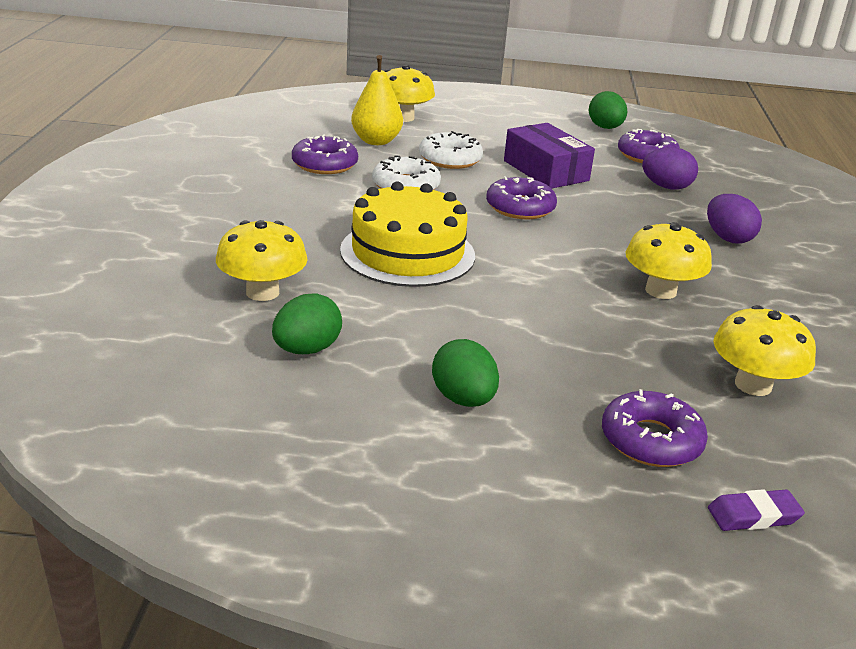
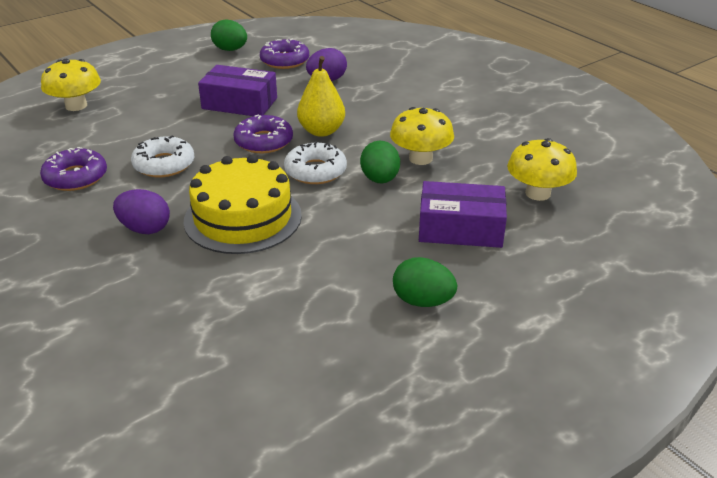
camera: 40 degrees left, 5 degrees up
yellow mushroom [216,220,308,301] -> none
green egg [272,293,342,354] -> green egg moved to [360,141,400,183]
yellow pear [351,55,403,145] -> yellow pear moved to [297,56,345,137]
white donut [419,131,483,169] -> white donut moved to [284,141,347,184]
purple donut [602,389,708,467] -> none
purple egg [707,194,762,244] -> purple egg moved to [113,189,170,234]
purple eraser [708,489,805,531] -> none
none -> purple box [419,181,507,248]

